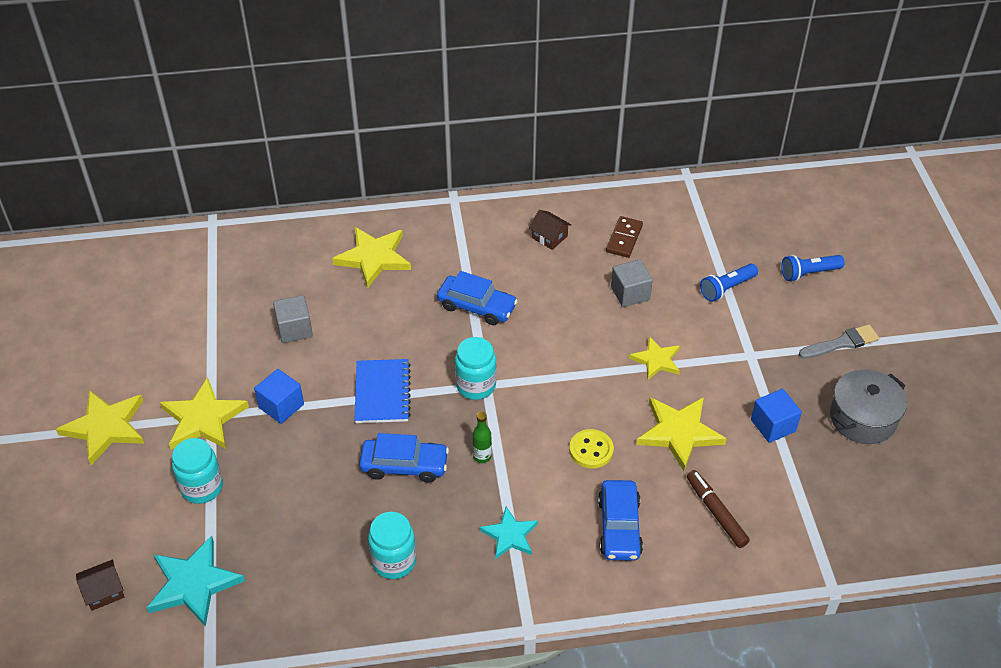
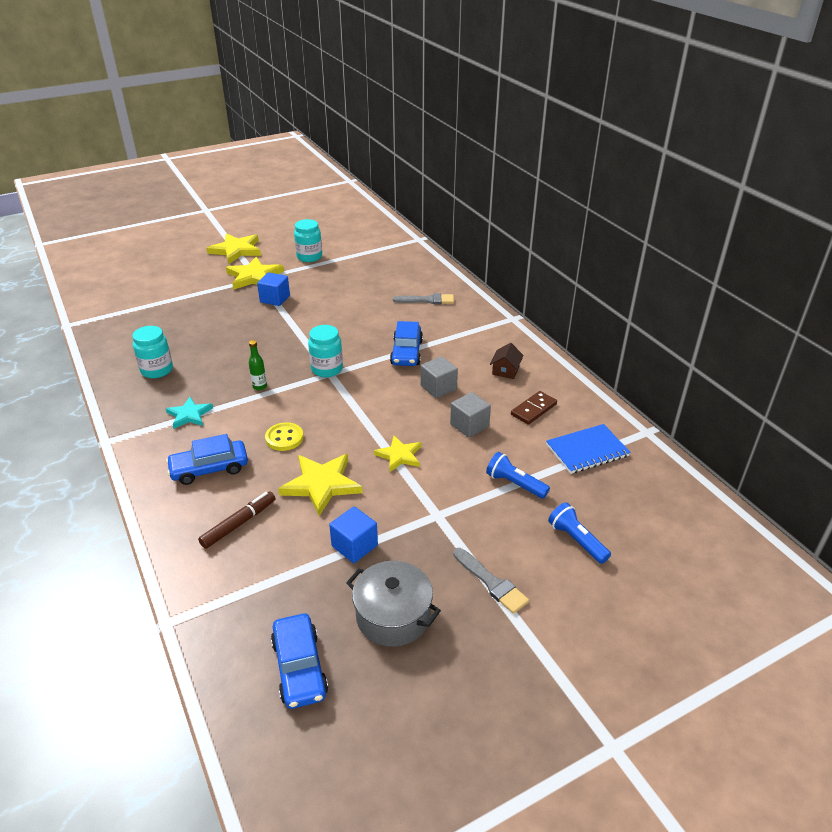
camera: 70 degrees right, 10 degrees down
brown house [76,559,124,611] -> none
turquoise star [147,536,245,627] -> none
turquoise jar [172,438,223,504] -> turquoise jar moved to [294,219,322,262]
grey cube [273,295,313,343] -> grey cube moved to [421,356,458,399]
yellow star [332,227,411,288] -> grey brush [393,293,454,304]
blue notebook [355,359,411,423] -> blue notebook moved to [546,424,631,474]
blue car [359,433,449,483] -> blue car moved to [271,614,328,709]
brown domino [606,216,643,258] -> brown domino turned 45 degrees counterclockwise [511,391,557,425]

